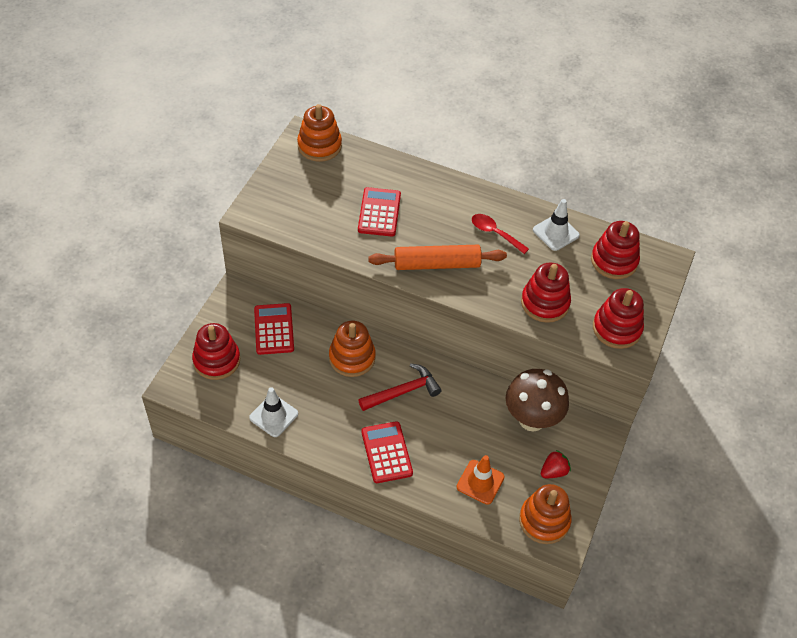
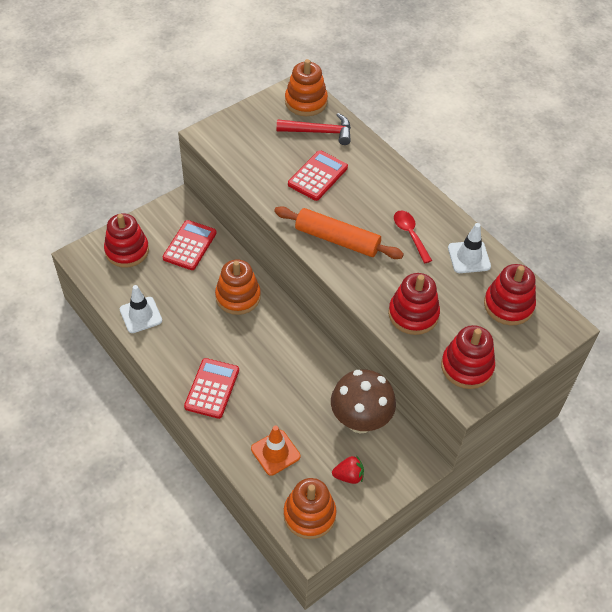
camera: 30 degrees right, 0 degrees up
red hammer [358,363,442,411] -> red hammer moved to [277,113,351,145]

